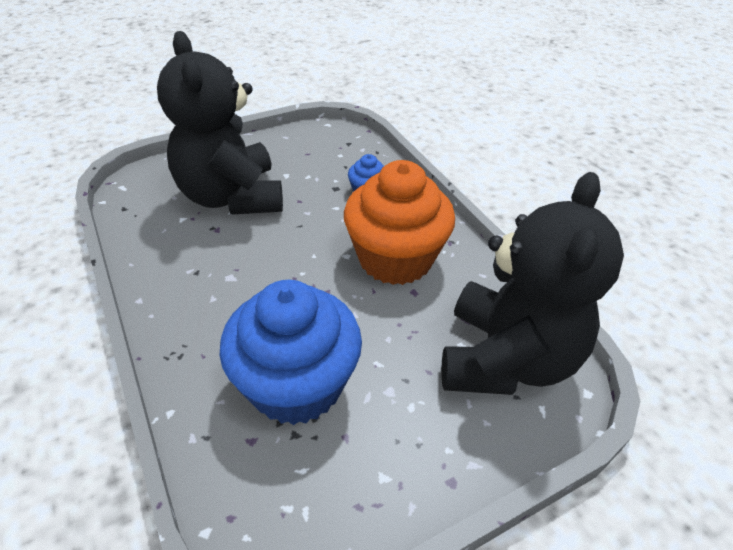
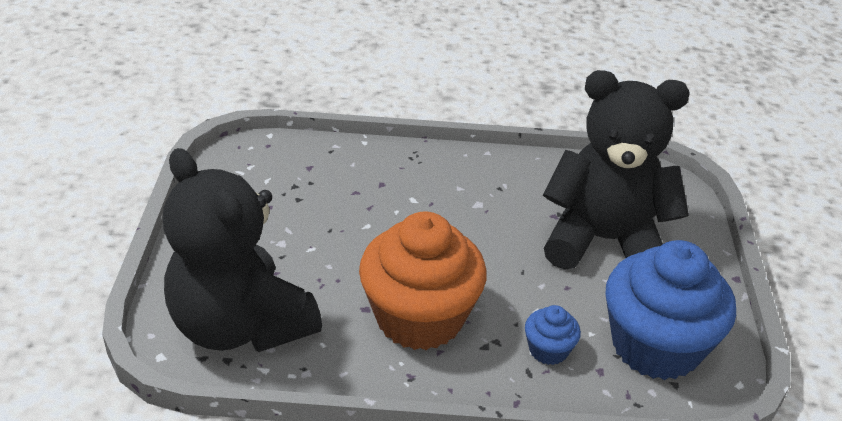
camera: 120 degrees right, 5 degrees down
blue cupcake [219,280,362,425] -> blue cupcake moved to [605,240,736,380]

